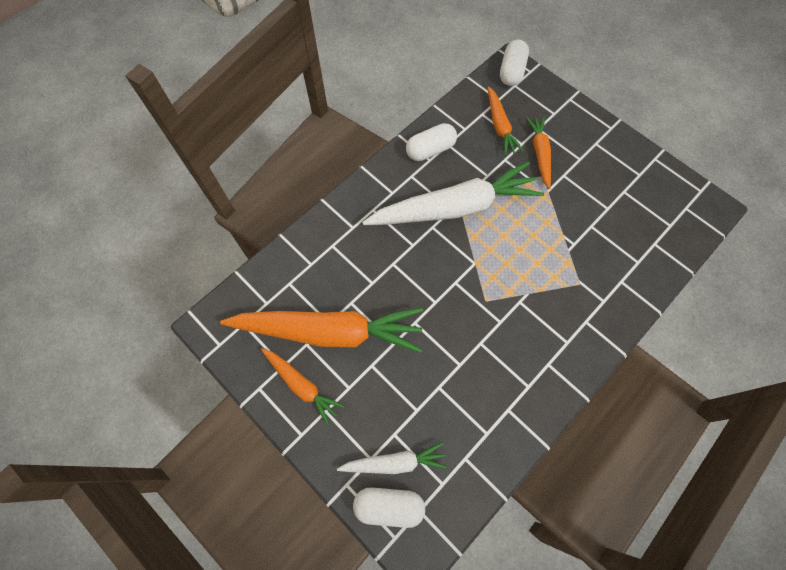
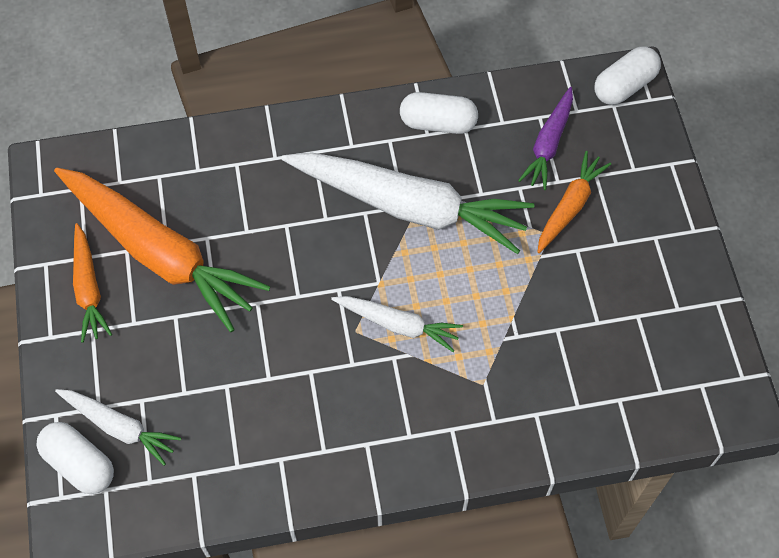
camera: 35 degrees right, 5 degrees down
orange carrot [488,86,523,156] -> purple carrot [518,87,573,190]
none -> white carrot [331,296,463,352]

